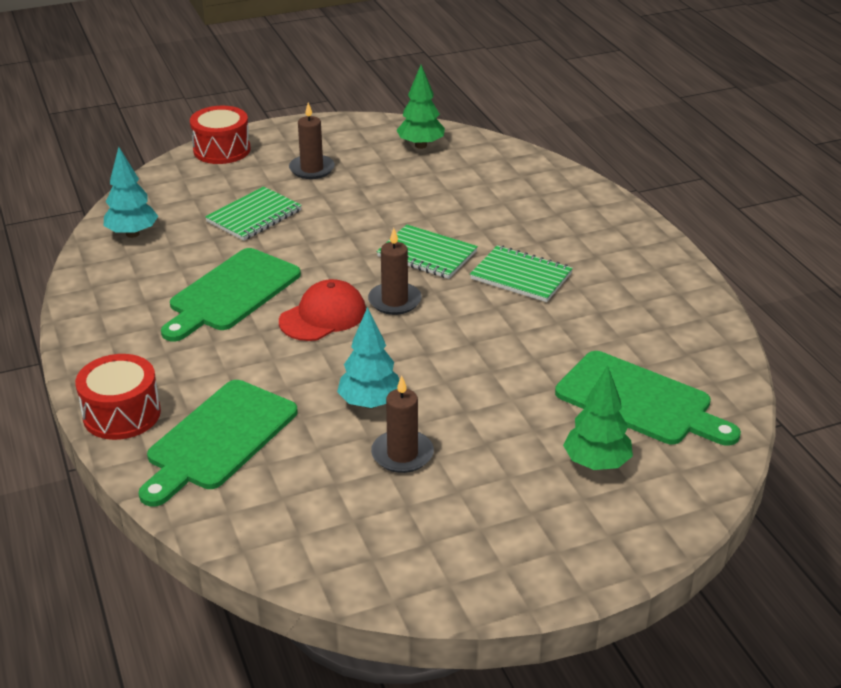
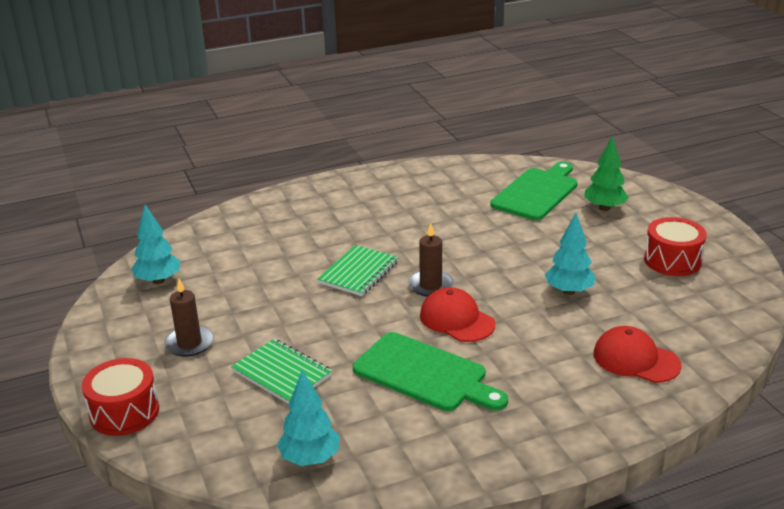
camera: 90 degrees left, 5 degrees down
red drum [75,354,161,440] -> red drum moved to [644,217,707,276]
green cutting board [139,380,298,507] -> red cap [594,326,682,383]
brown candle [371,376,434,473] -> none
green tree [396,65,445,149] -> turquoise tree [131,205,181,284]
green notebook [470,245,573,302] -> none

